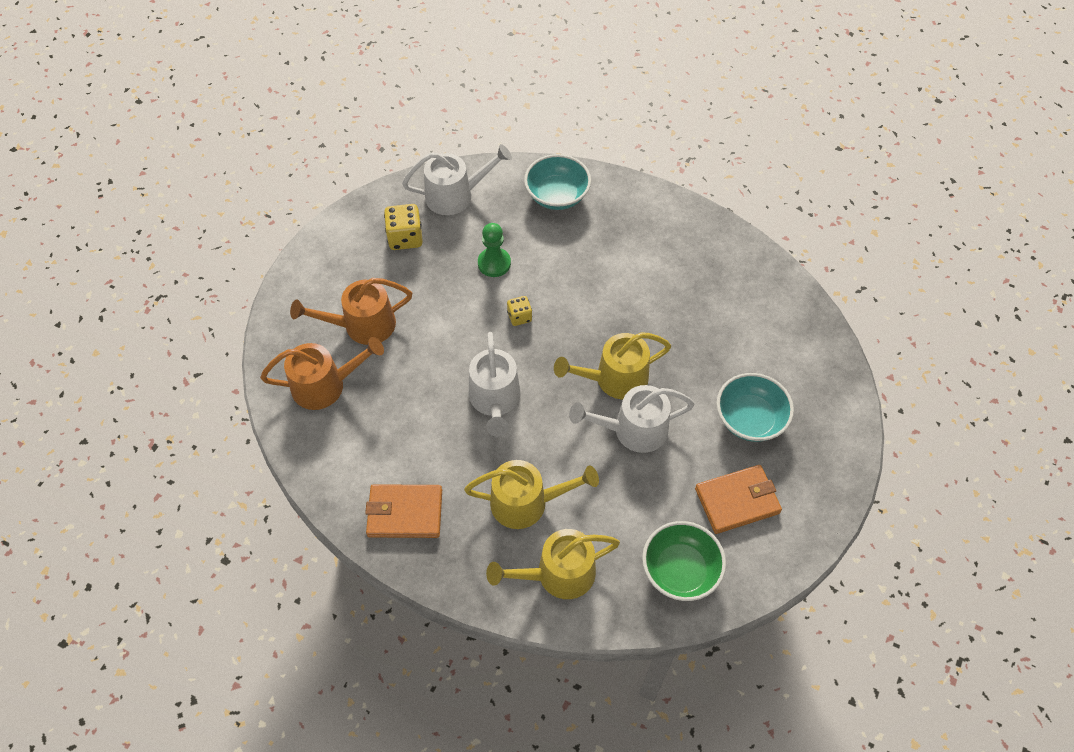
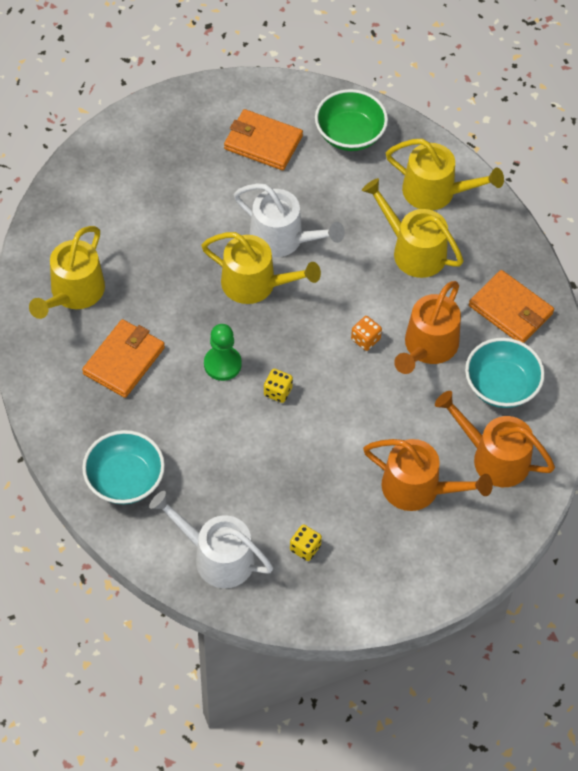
camera: 140 degrees left, 0 degrees up
yellow dice [384,204,423,250] -> yellow dice [290,524,322,561], size x0.60
white watering can [469,332,521,437] -> orange dice [351,316,382,351]
green pawn [478,223,511,277] -> green pawn moved to [204,324,242,381]
turquoise bowl [716,373,794,442] -> turquoise bowl moved to [465,338,545,408]
none -> yellow watering can [29,226,105,319]
none -> orange wallet [82,319,165,398]
none -> orange watering can [394,281,461,374]

